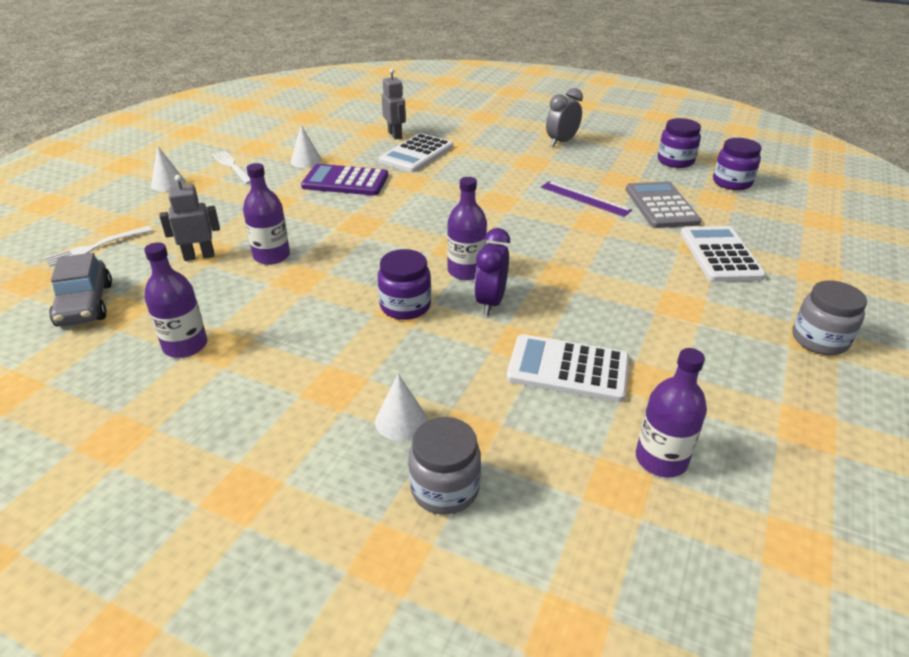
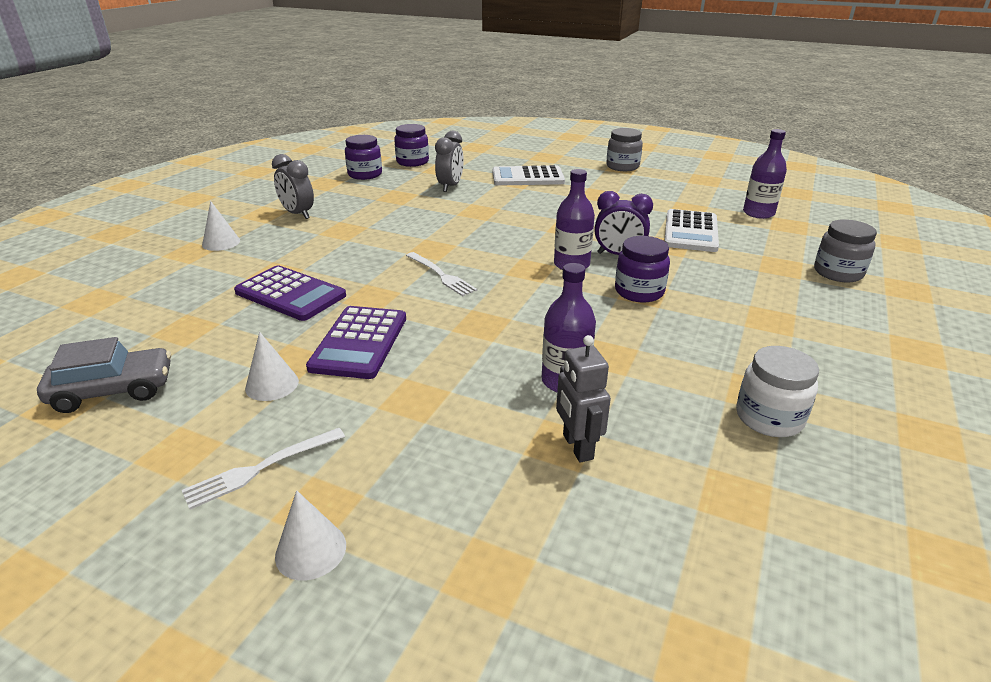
camera: 90 degrees left, 5 degrees down
white fork [45,226,152,267] -> white fork moved to [406,252,477,296]
grey car [49,253,112,327] -> grey car moved to [37,337,171,413]
purple bottle [144,242,207,358] -> white jar [736,346,819,437]
white cone [375,374,427,441] -> white cone moved to [202,201,240,251]
white calculator [379,133,453,172] -> purple calculator [234,265,346,321]
grey robot [382,68,406,140] -> none
purple ruler [541,181,632,217] -> none
grey calculator [626,181,701,228] -> grey clock [435,130,464,192]

